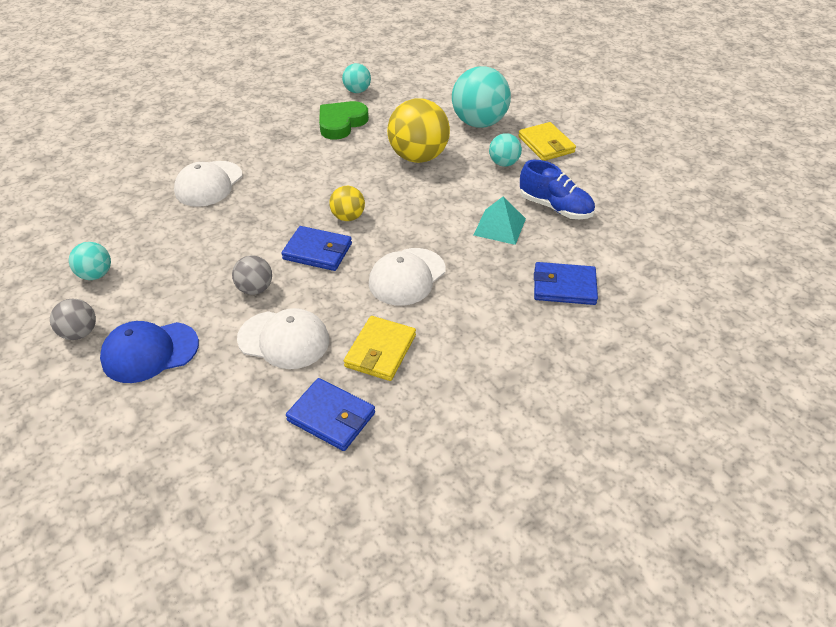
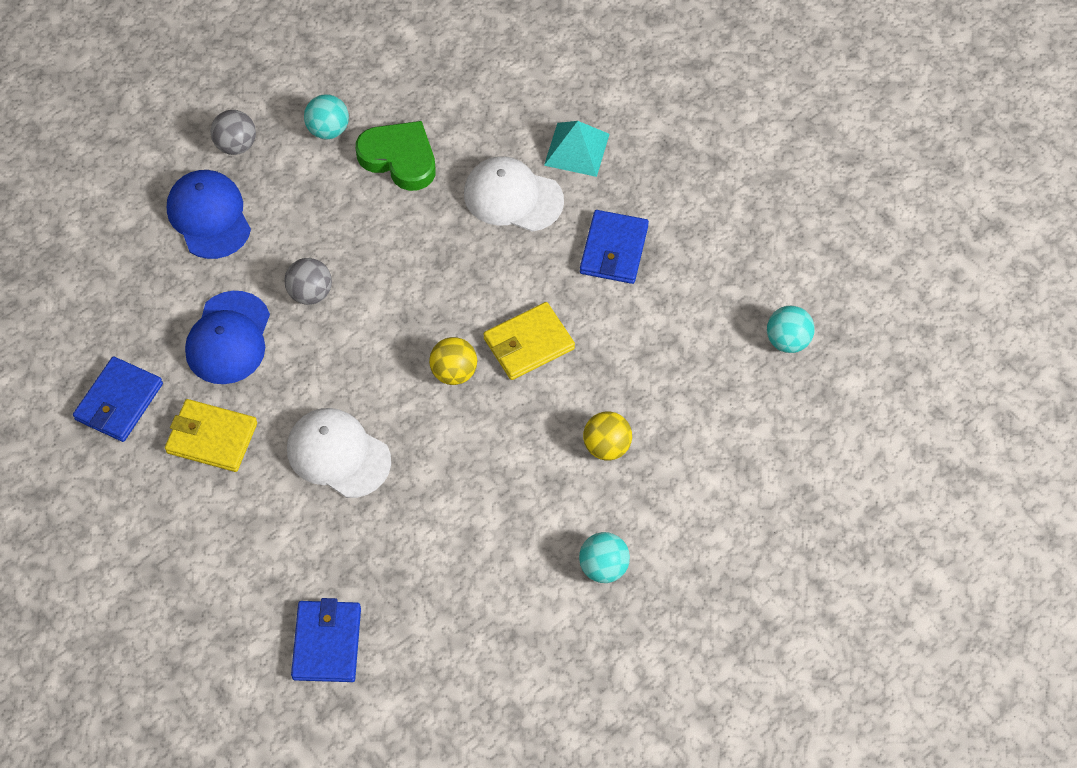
camera: 85 degrees right, 15 degrees up
white cap [237,308,329,369] -> blue cap [185,291,270,384]
blue wallet [281,226,352,271] -> blue wallet moved to [580,210,649,284]
green heart [319,101,369,140] -> green heart moved to [356,121,436,191]
yellow ball [387,98,450,163] -> yellow ball [583,412,632,460], size x0.52
turquoise ball [452,66,511,128] -> none
turquoise pyramid [474,197,526,245] -> turquoise pyramid moved to [544,121,609,177]
yellow wallet [518,122,576,161] -> yellow wallet moved to [483,302,575,380]
blue shoe [520,160,595,219] -> none

